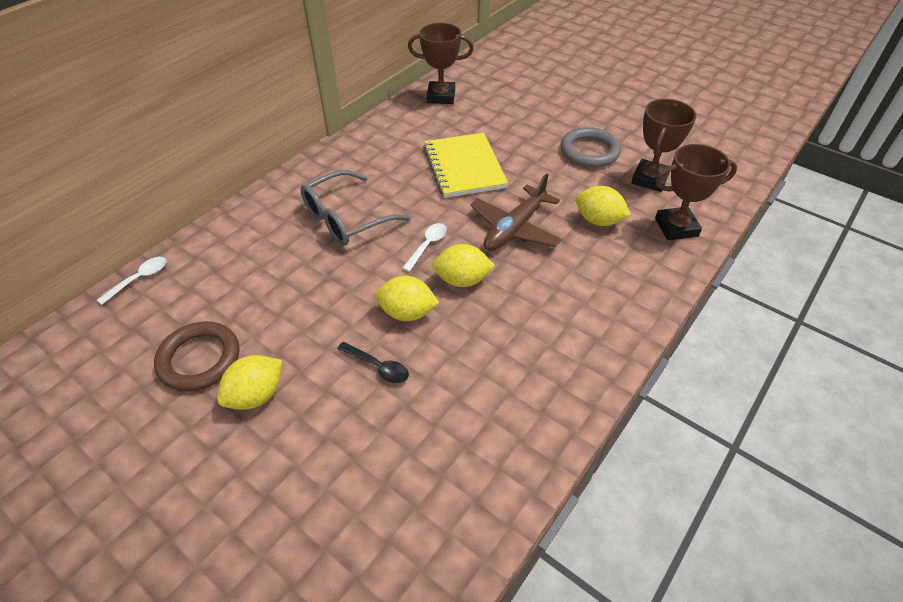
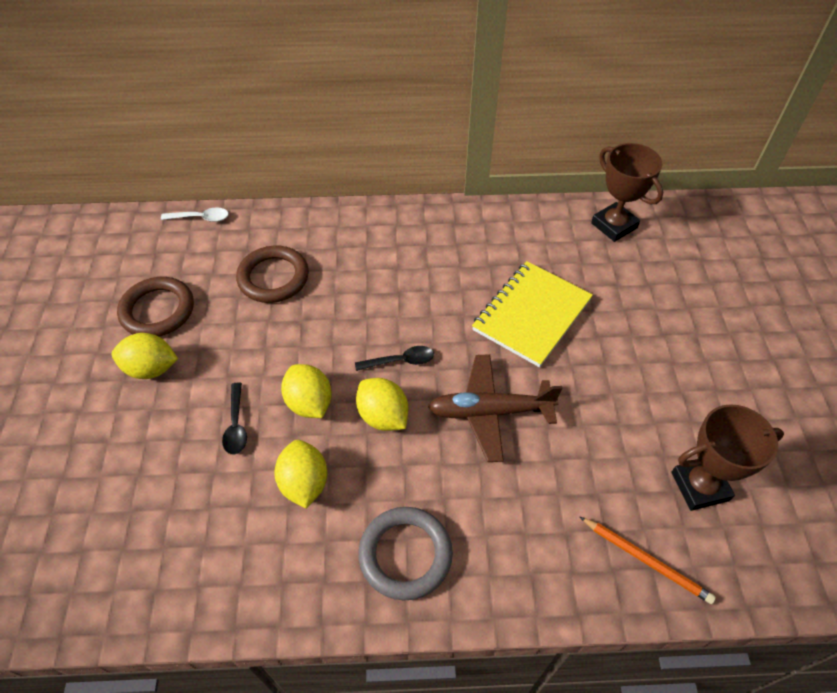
camera: 50 degrees right, 5 degrees up
grey glasses [300,170,411,246] -> none
white spoon [402,223,447,272] -> black spoon [355,346,434,371]
grey ring [561,127,621,168] -> grey ring moved to [358,507,453,600]
yellow lemon [576,186,631,226] -> yellow lemon moved to [274,440,327,508]
brown trophy [655,144,737,240] -> orange pencil [580,517,716,604]
none -> brown ring [236,246,309,303]

